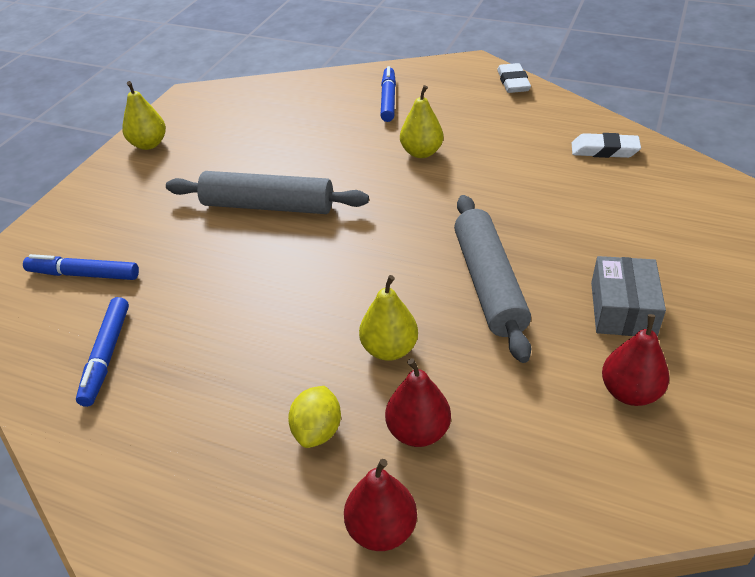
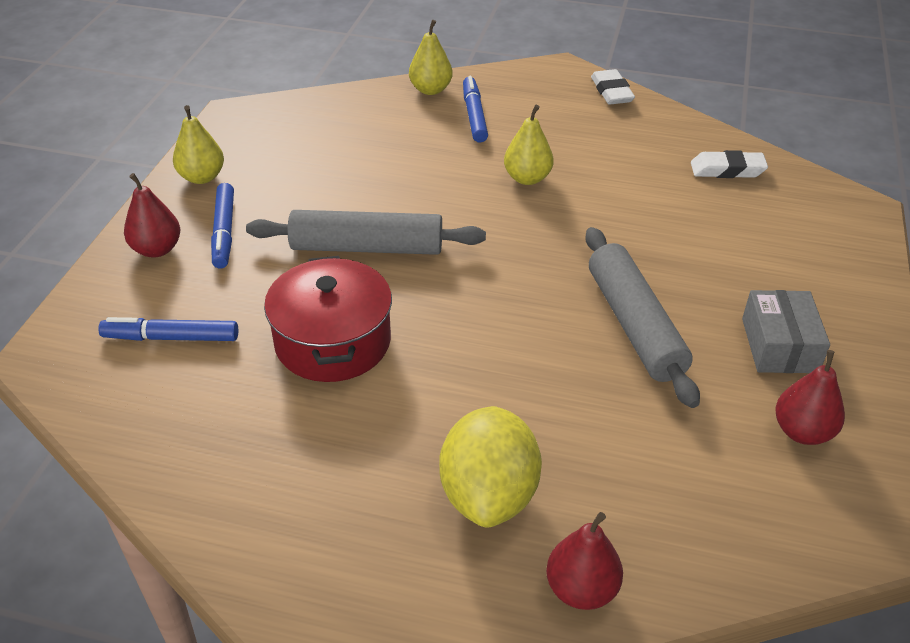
camera: 10 degrees left, 0 degrees up
blue marker [76,297,129,407] -> blue marker moved to [211,183,234,269]
yellow lemon [288,386,341,448] -> yellow lemon [439,406,542,527], size x1.81
yellow pear [359,275,418,361] -> yellow pear moved to [409,20,453,95]
red pear [385,358,451,447] -> red pear moved to [124,173,180,258]
none -> red pot [264,256,392,382]

